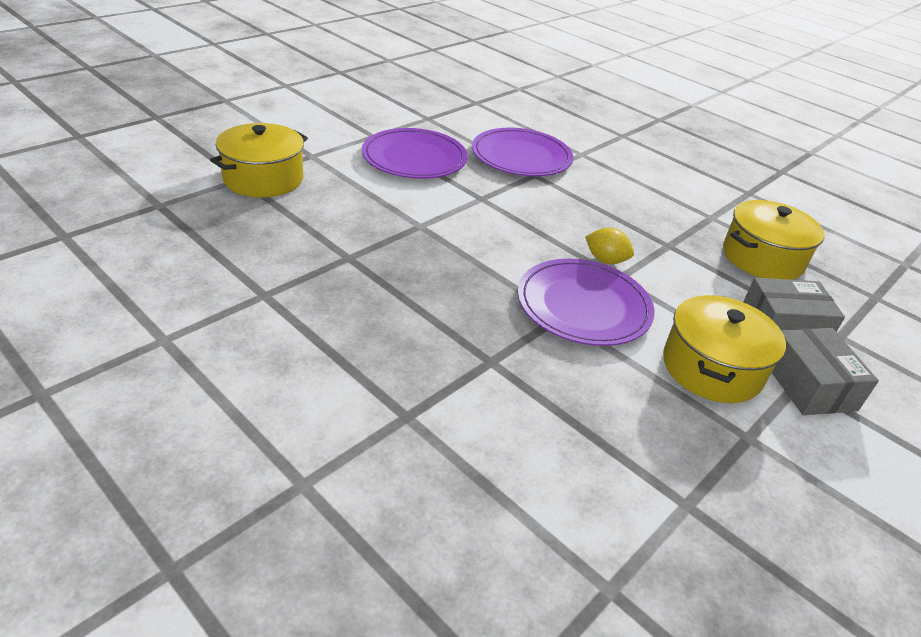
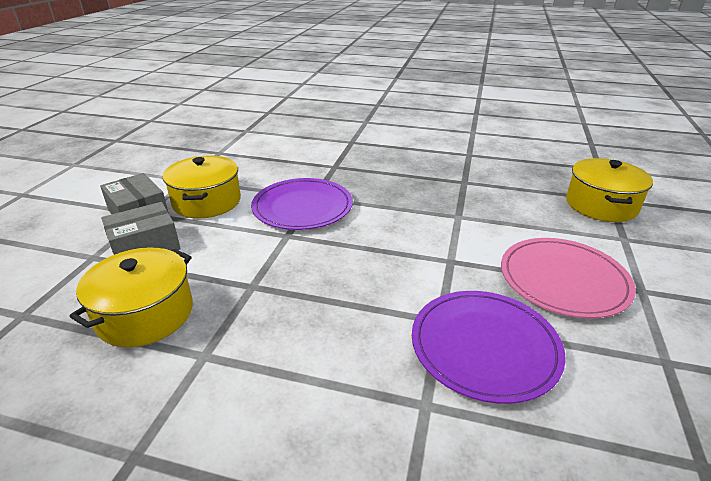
camera: 155 degrees right, 5 degrees down
purple plate [362,128,468,179] -> pink plate [501,238,636,319]
yellow lemon [585,228,634,264] -> none

